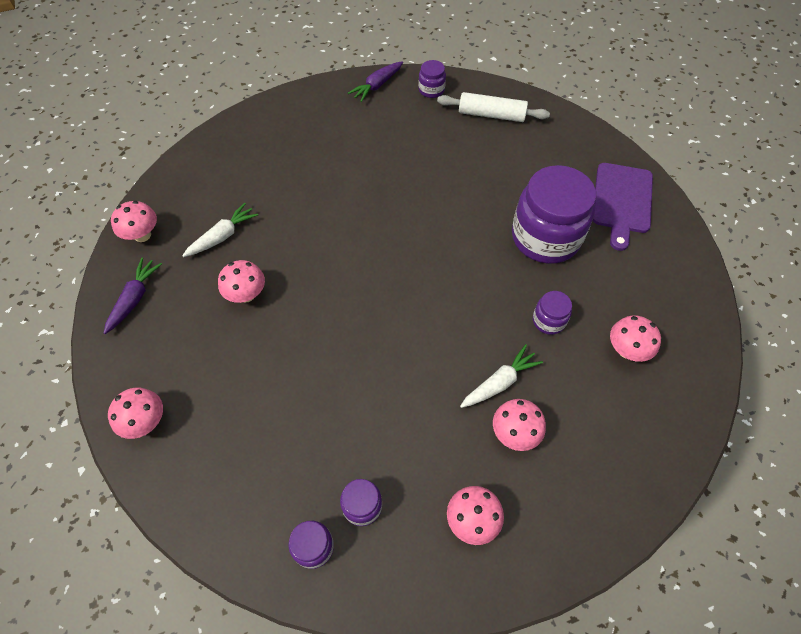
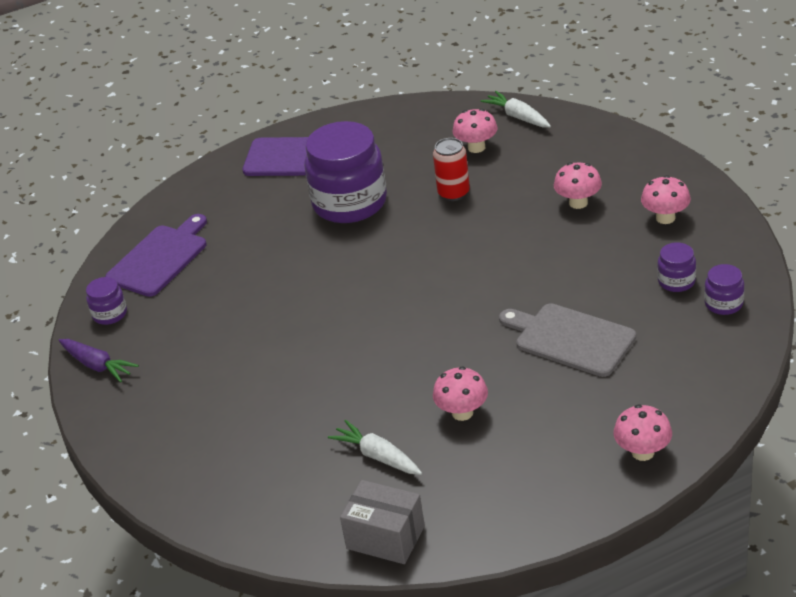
camera: 90 degrees left, 20 degrees down
purple carrot [104,258,162,334] -> none
pink mushroom [111,201,157,242] -> grey box [340,480,425,564]
white rolling pin [437,92,550,122] -> purple cutting board [105,214,207,297]
white carrot [460,344,543,408] -> white carrot moved to [480,91,551,127]
purple jar [533,291,572,335] -> red can [433,138,470,201]
none -> grey cutting board [499,303,636,377]

